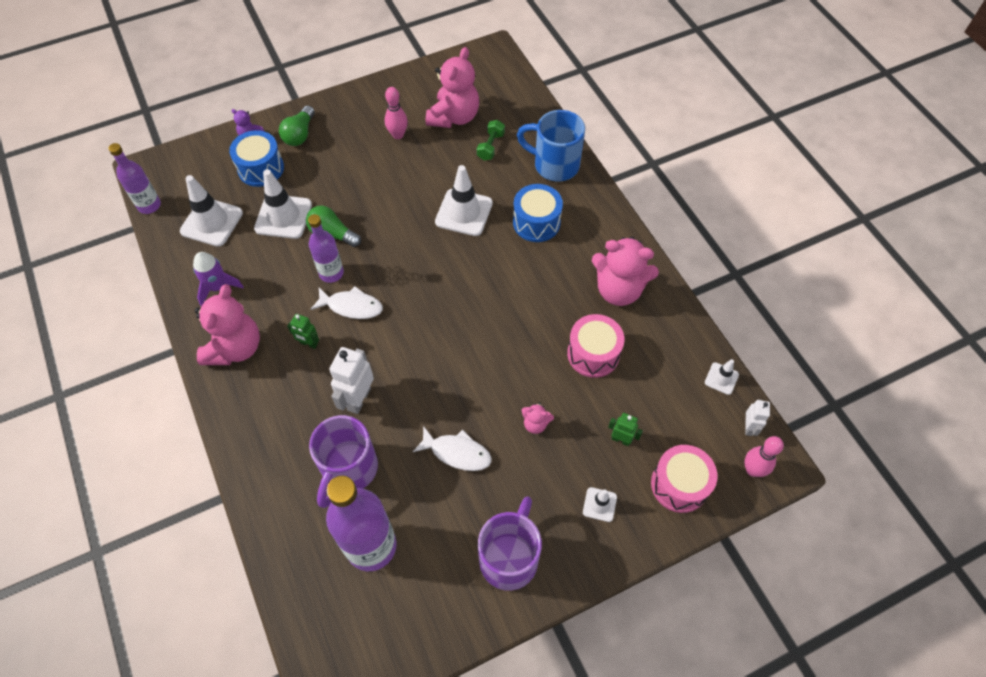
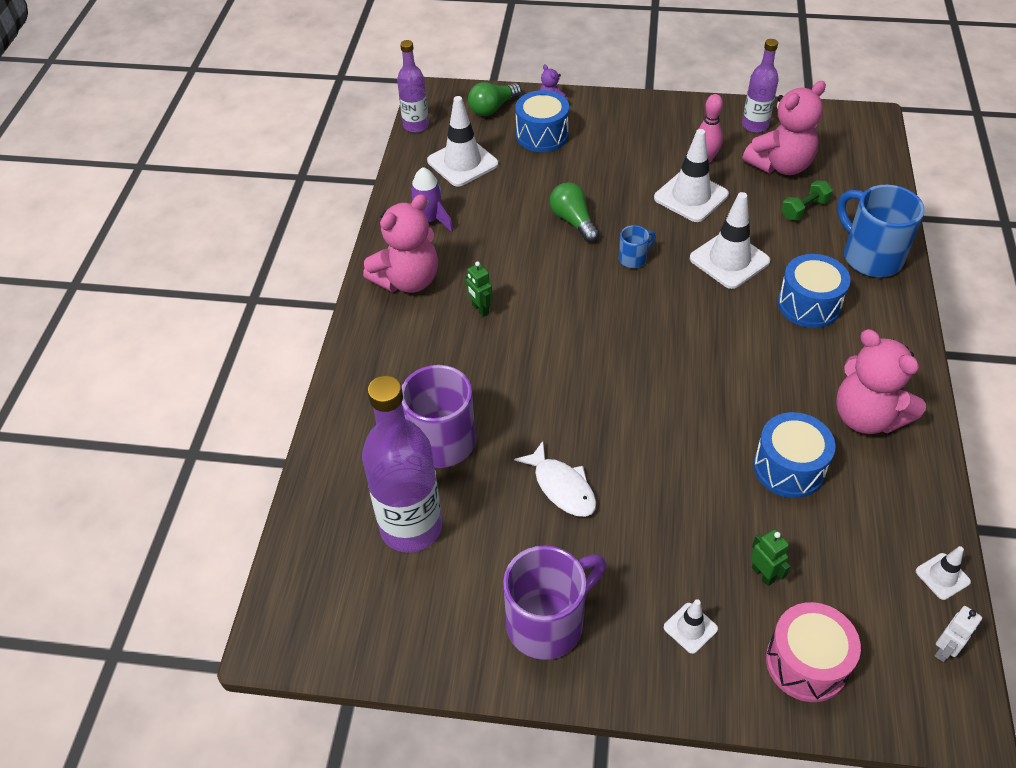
camera: 35 degrees right, 10 degrees down
white traffic cone [254,169,312,239] -> white traffic cone moved to [654,129,729,222]
green light bulb [279,106,315,146] -> green light bulb moved to [468,82,521,116]
purple bottle [308,214,344,283] -> purple bottle moved to [742,39,779,133]
white fish [310,286,383,319] -> none
white robot [329,347,374,414] -> none
pink teddy bear [522,402,554,434] -> none
pink drum [567,314,625,378] -> blue drum [753,412,835,498]
pink bowling pin [744,436,784,477] -> none
none -> blue mug [619,225,656,268]

